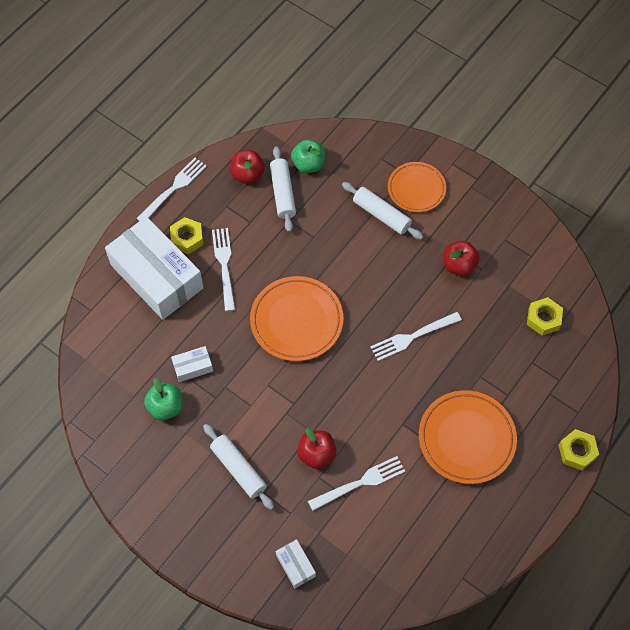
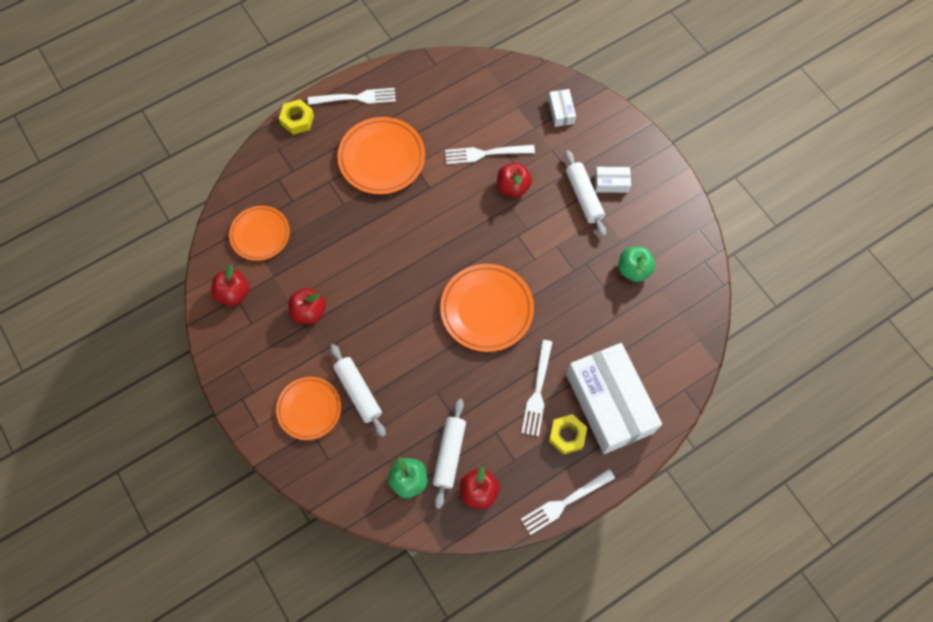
camera: 160 degrees left, 5 degrees up
white box [171,346,213,382] -> white box moved to [595,167,631,193]
white fork [370,312,462,361] -> white fork moved to [308,88,396,105]
yellow nut [527,297,563,336] -> orange plate [229,206,290,261]
none -> red apple [211,265,249,306]

